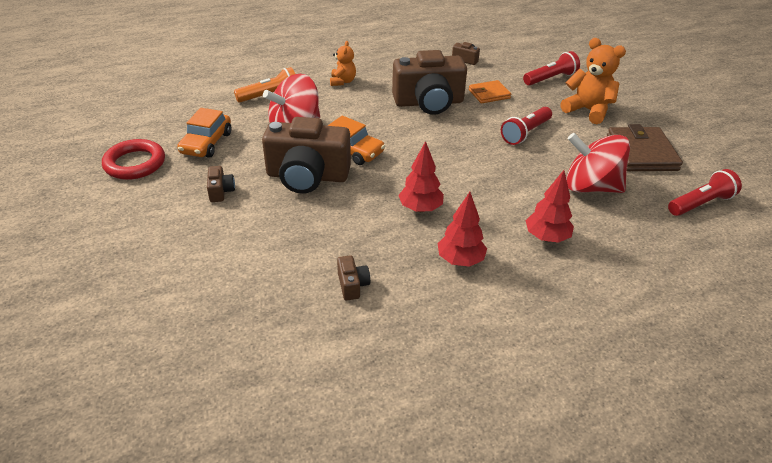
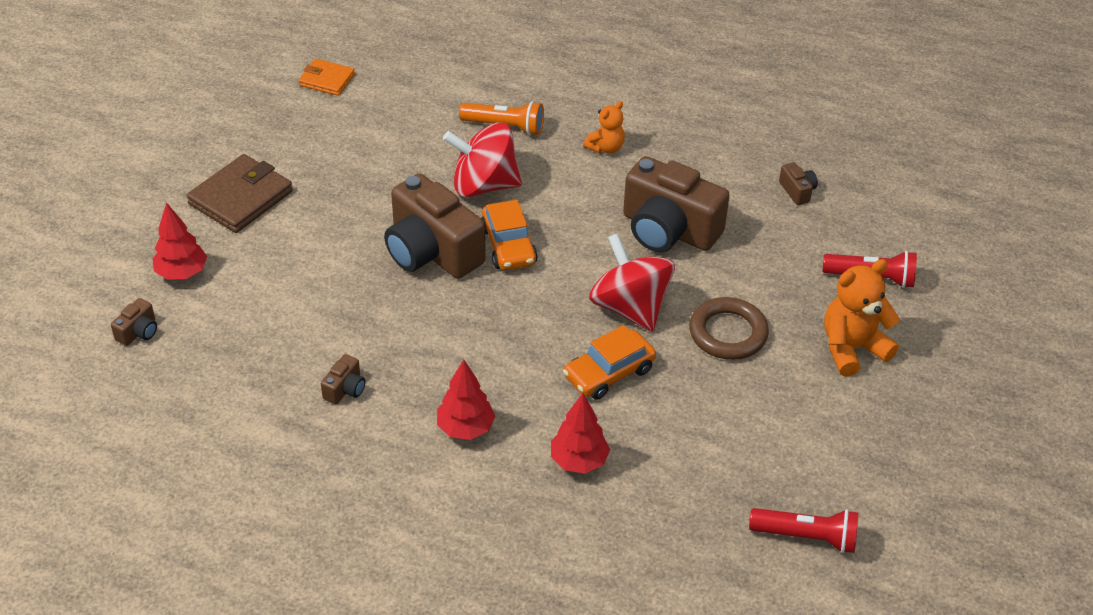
camera: 40 degrees right, 5 degrees up
red ring [102,139,165,180] -> none
orange car [177,108,231,158] -> orange car moved to [563,325,656,400]
brown camera [207,166,235,202] -> brown camera moved to [111,298,157,346]
red tree [398,141,444,212] -> red tree moved to [153,202,207,280]
orange wallet [469,80,511,103] -> orange wallet moved to [299,59,355,96]
red flashlight [501,107,552,145] -> brown ring [689,297,769,360]
orange teddy bear [560,38,626,124] -> orange teddy bear turned 105 degrees counterclockwise [824,259,900,377]
red spinning top [566,133,630,193] -> red spinning top moved to [589,233,675,332]
brown wallet [607,124,683,171] -> brown wallet moved to [187,154,293,233]

